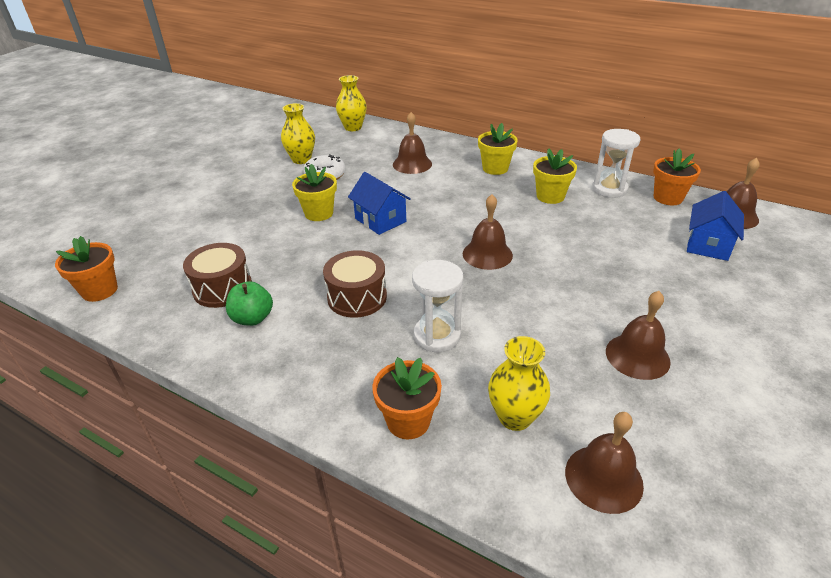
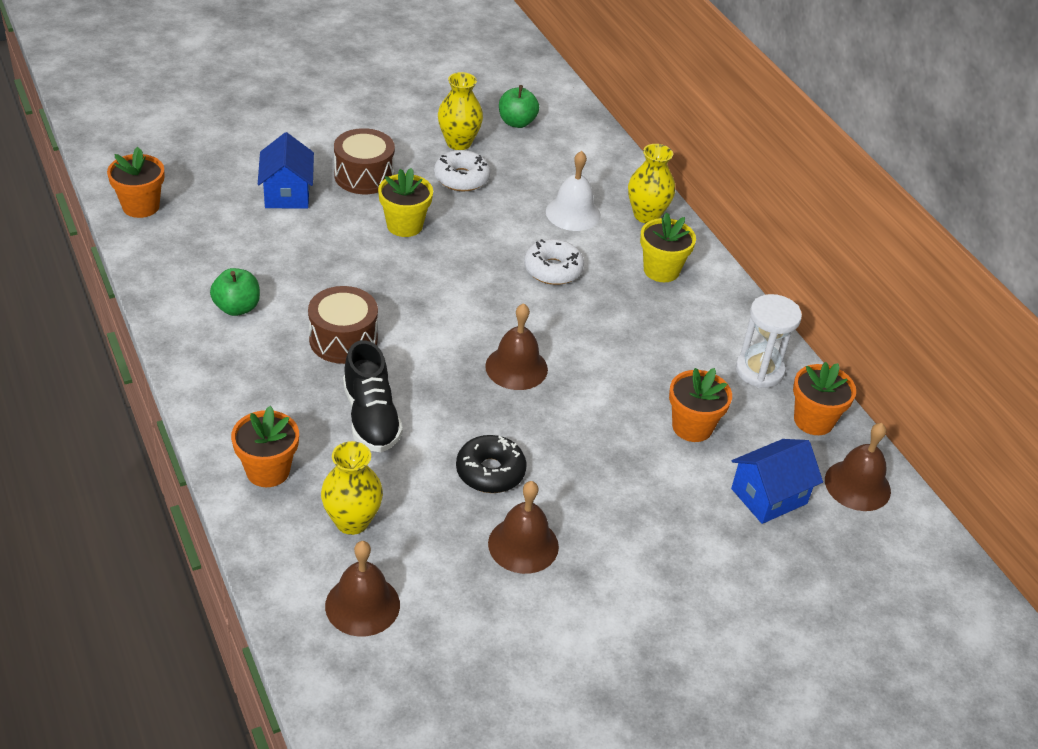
camera: 30 degrees right, 5 degrees up
brown drum [183,243,252,308] -> brown drum moved to [334,128,395,194]
yellow vase [336,75,367,131] -> yellow vase moved to [628,144,675,223]
blue house [348,172,411,235] -> blue house moved to [258,132,314,209]
brown bell [393,112,432,174] -> white bell [546,151,601,231]
white hourglass [412,260,463,352] -> black shoe [343,340,403,452]
yellow flower pot [533,148,577,204] -> none
none -> black donut [456,435,527,493]
none -> green apple [499,85,539,128]
none -> white donut [524,239,584,285]
none -> orange flower pot [669,368,732,442]

